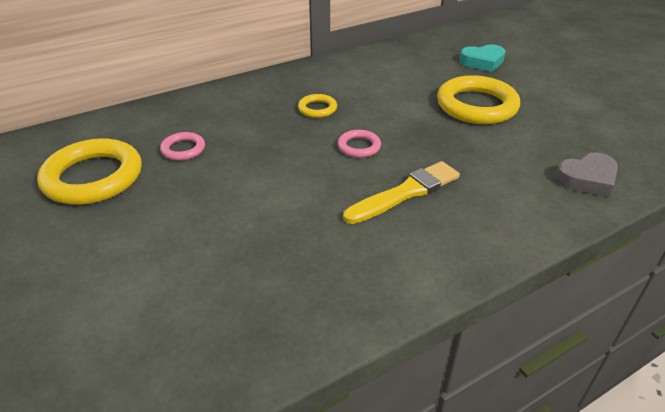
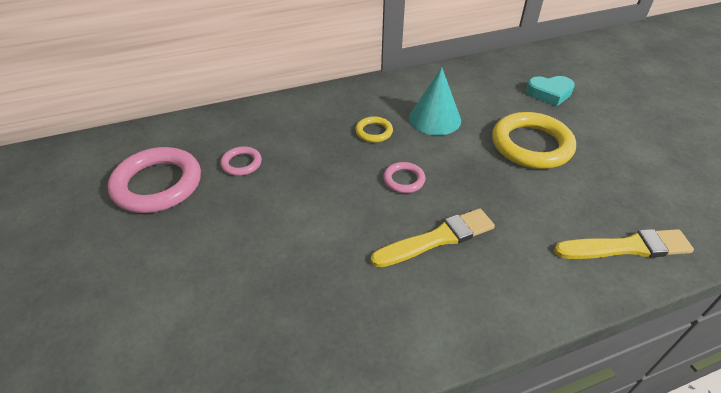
camera: 10 degrees right, 5 degrees up
yellow ring [37,138,142,205] -> pink ring [108,147,201,213]
grey heart [555,152,618,197] -> yellow brush [554,229,694,259]
none -> turquoise cone [409,68,461,135]

